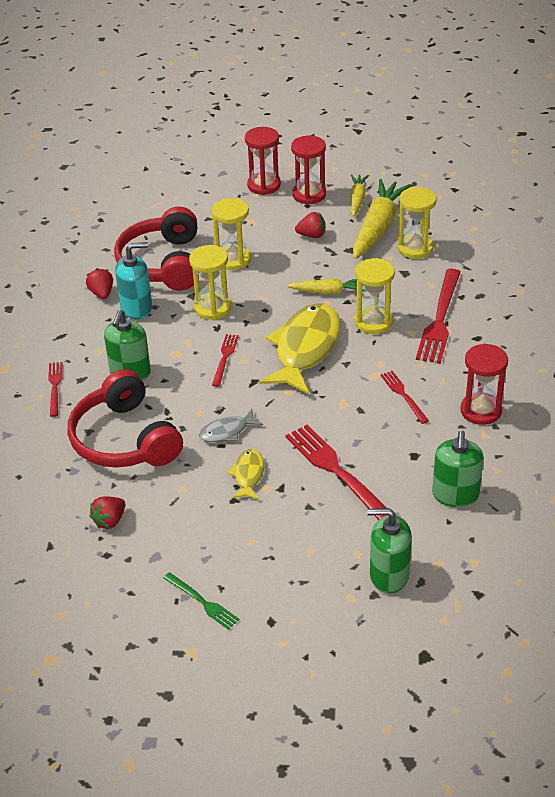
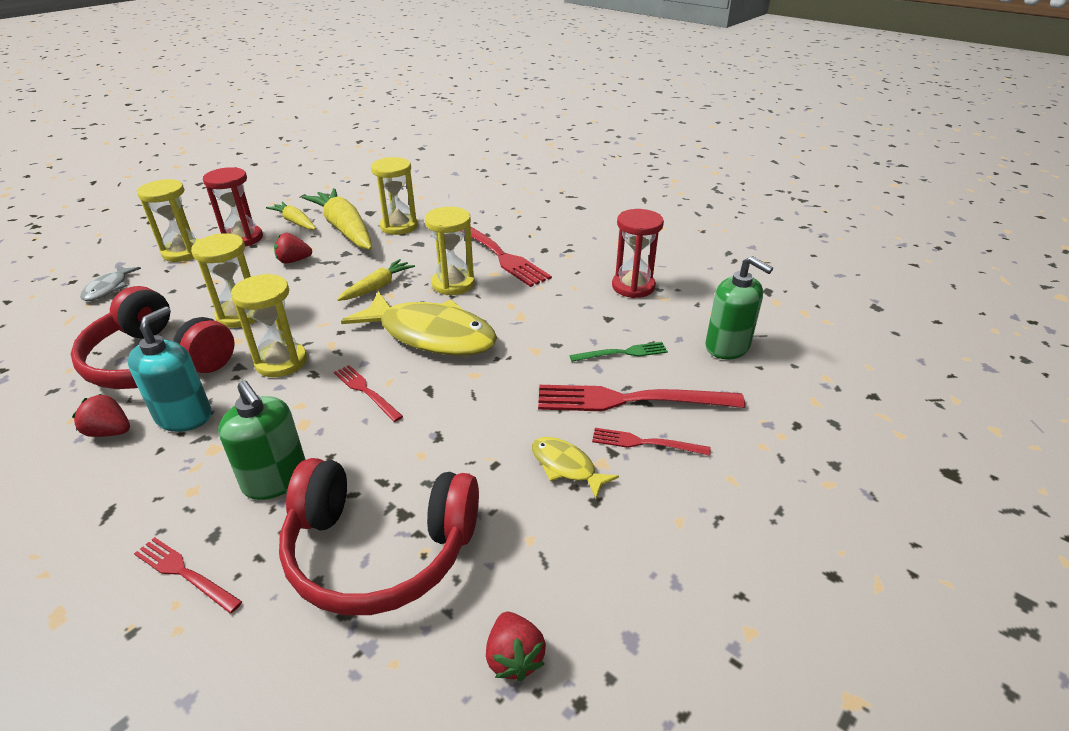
camera: 55 degrees left, 5 degrees down
green fork [163,572,239,630] -> green fork moved to [569,342,668,362]
grey fish [199,409,263,442] -> grey fish moved to [80,265,141,301]
red hourglass [245,127,281,195] -> yellow hourglass [137,179,199,262]
yellow fish [259,303,340,395] -> yellow fish turned 150 degrees clockwise [341,291,497,356]
red strawberry [295,212,326,238] -> red strawberry turned 135 degrees counterclockwise [274,233,312,264]
green soap dispenser [367,508,412,593] -> none
red fork [380,371,429,424] -> red fork moved to [592,428,711,456]

